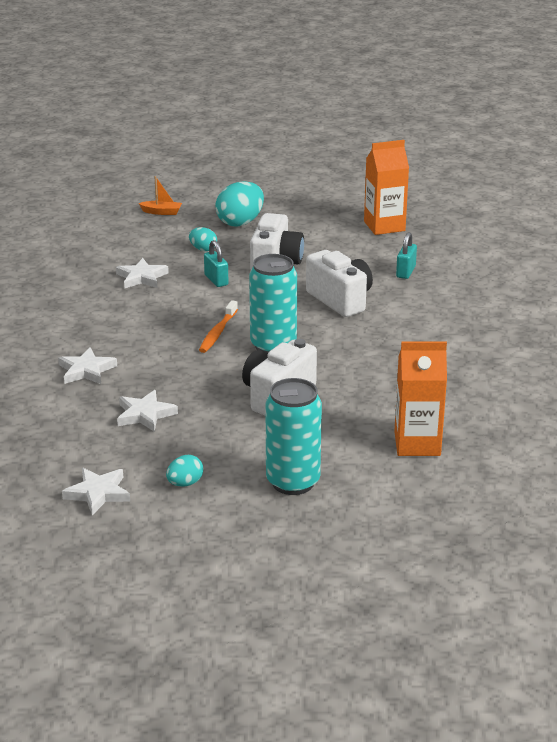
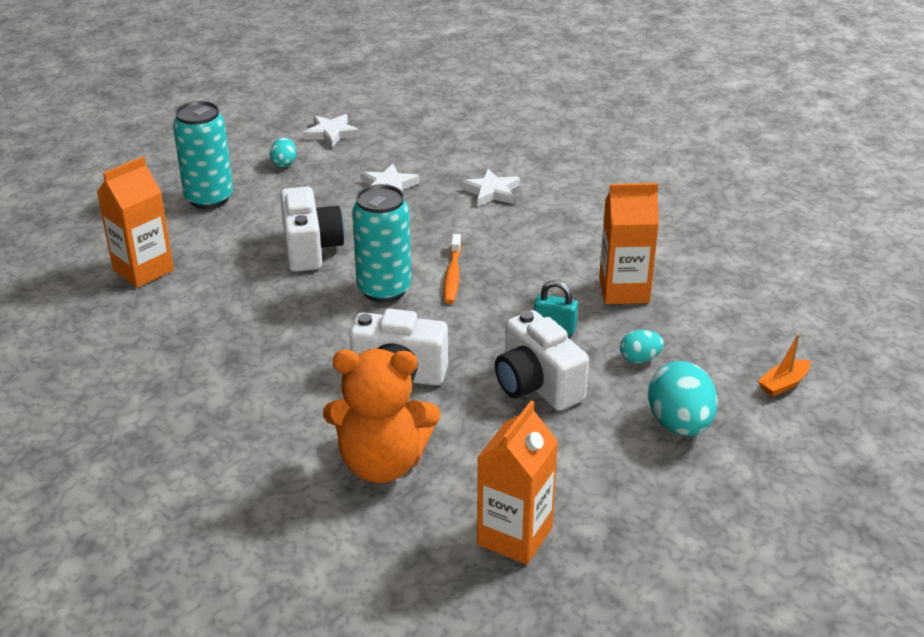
camera: 135 degrees right, 5 degrees up
white star [116,258,169,288] -> orange carton [599,183,659,304]
orange toothbrush [199,300,238,353] -> orange toothbrush turned 150 degrees counterclockwise [444,234,461,304]
turquoise padlock [396,232,417,279] -> orange teddy bear [323,349,440,483]

